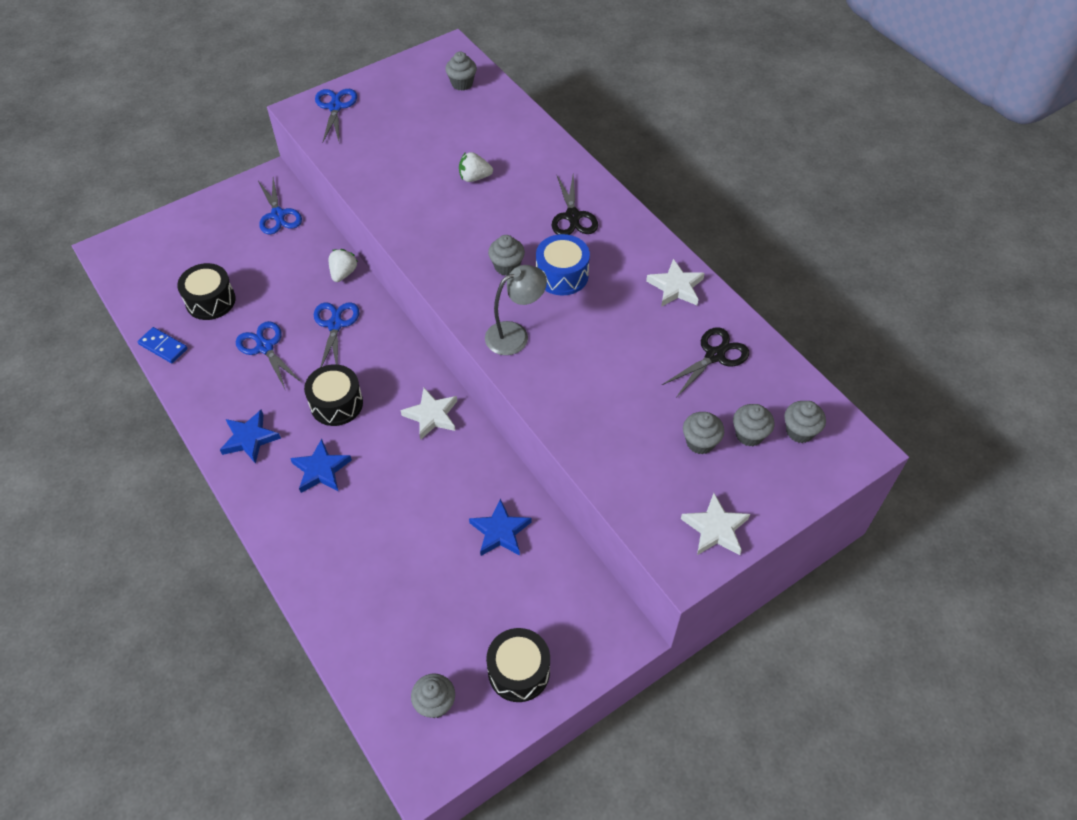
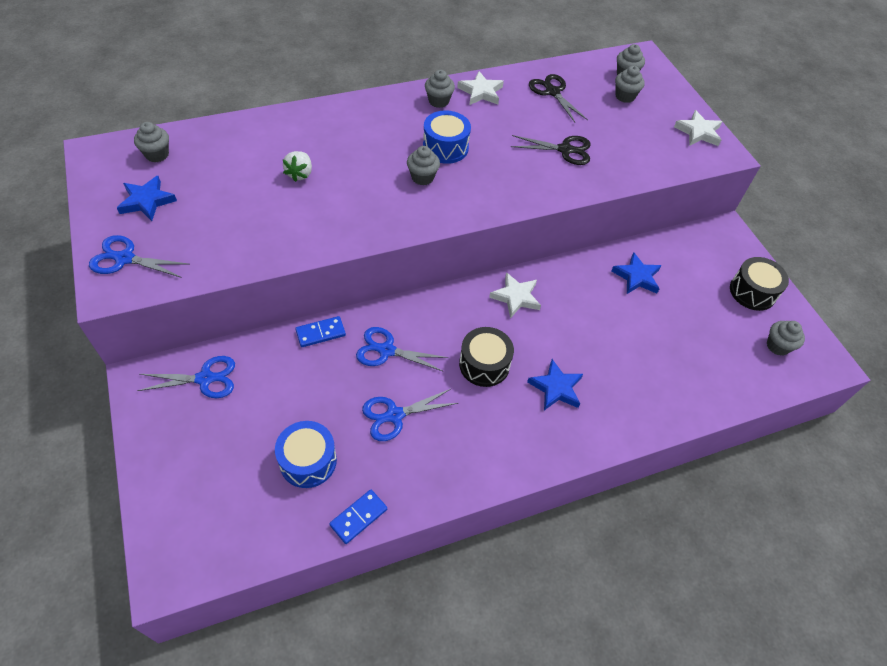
camera: 80 degrees left, 0 degrees up
black drum [177,263,236,320] -> blue drum [275,421,337,488]
blue star [220,410,281,464] -> blue star moved to [117,176,177,221]
white strawberry [329,249,358,282] -> blue domino [295,316,346,347]
grey lamp [485,265,547,355] -> none
black scissors [552,174,598,235] -> black scissors moved to [511,135,591,165]
grey cupcake [683,412,724,454] -> grey cupcake moved to [425,70,455,108]

